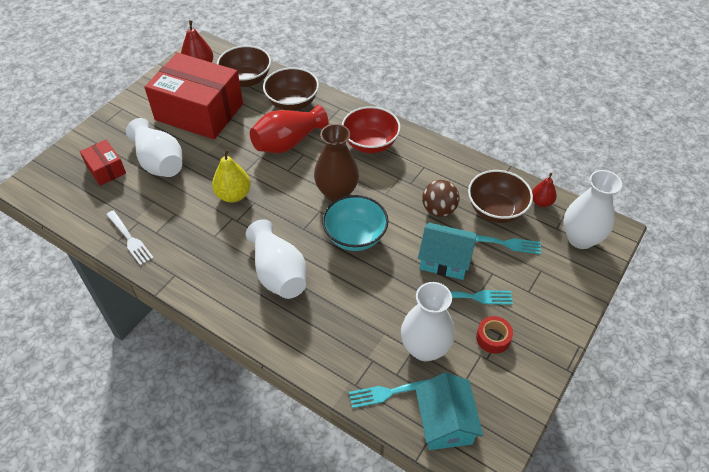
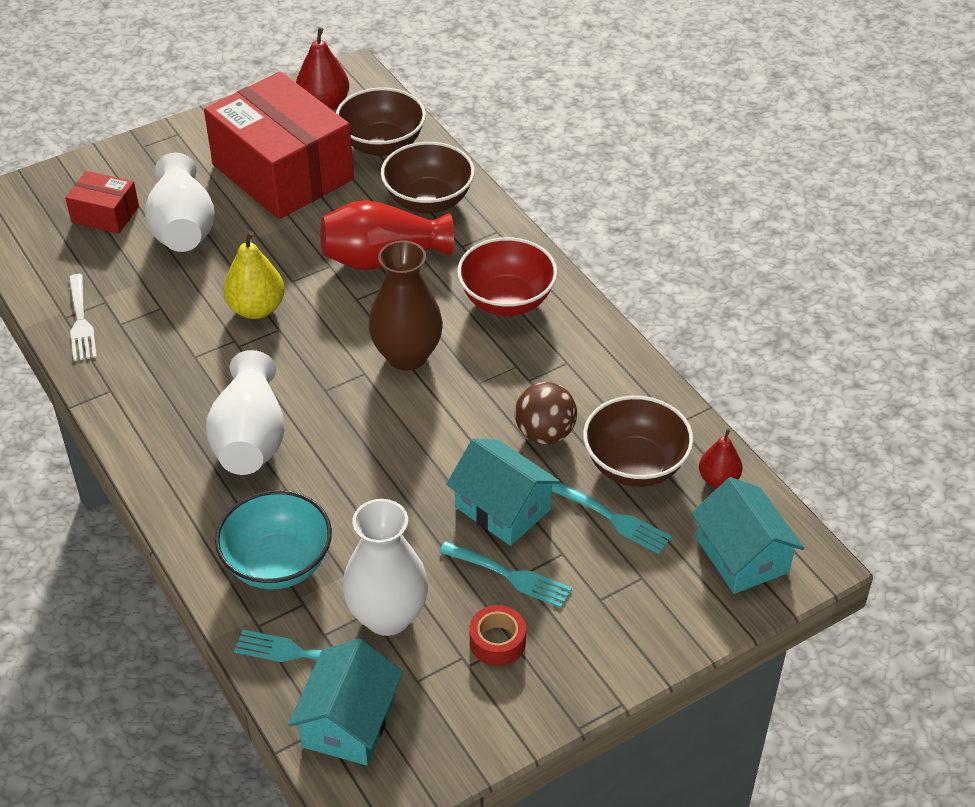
camera: 25 degrees right, 5 degrees down
red box [80,140,126,186] -> red box turned 60 degrees counterclockwise [65,171,139,234]
turquoise bowl [322,195,389,251] -> turquoise bowl moved to [215,490,332,589]
white vase [563,170,622,249] -> turquoise house [691,477,804,594]

